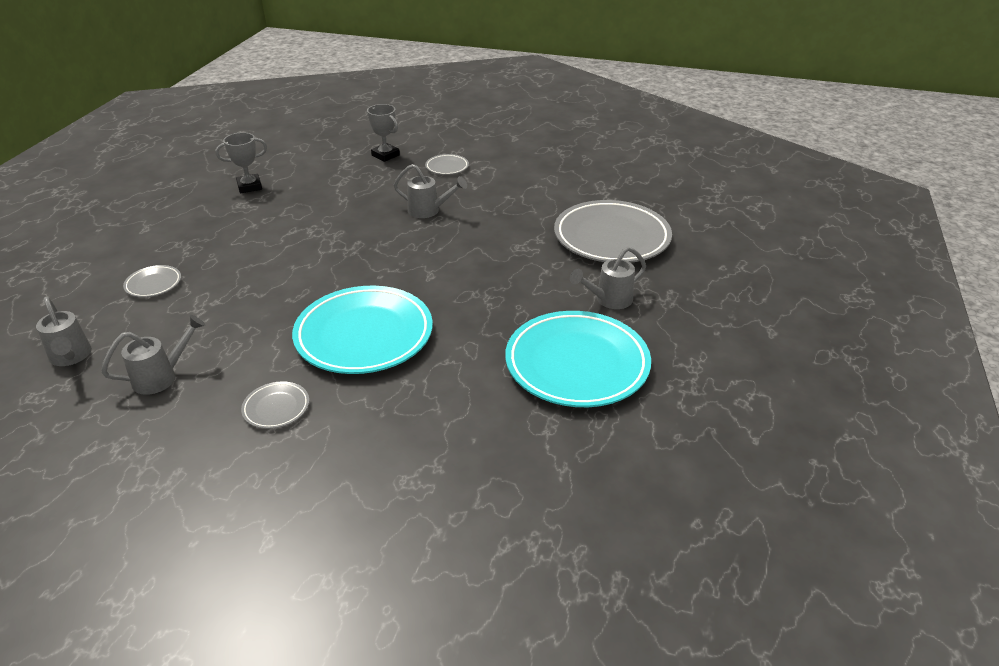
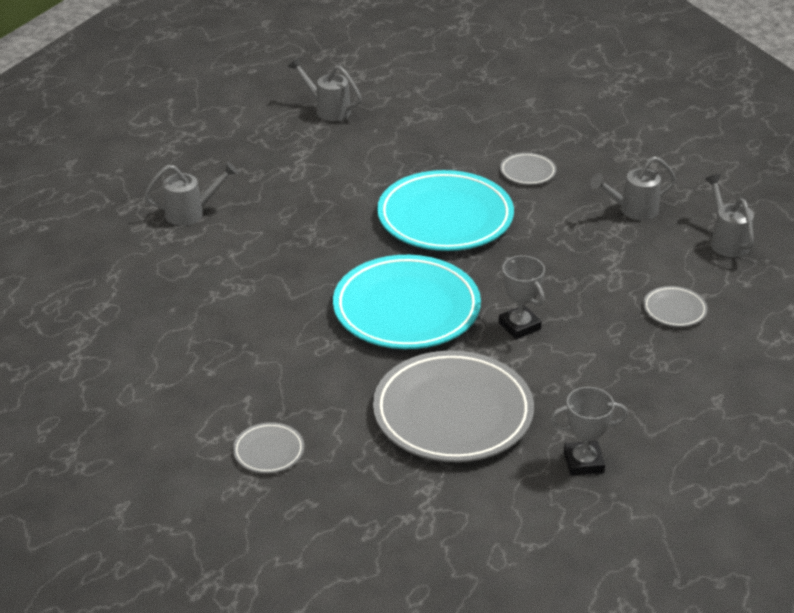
camera: 165 degrees left, 0 degrees up
grey trophy [367,104,400,162] -> grey trophy moved to [499,256,545,339]
grey watering can [394,164,467,218] -> grey watering can moved to [288,57,362,121]
turquoise plate [505,311,651,407] -> turquoise plate moved to [333,255,481,349]
grey plate [554,200,672,263] -> grey plate moved to [373,350,534,462]

